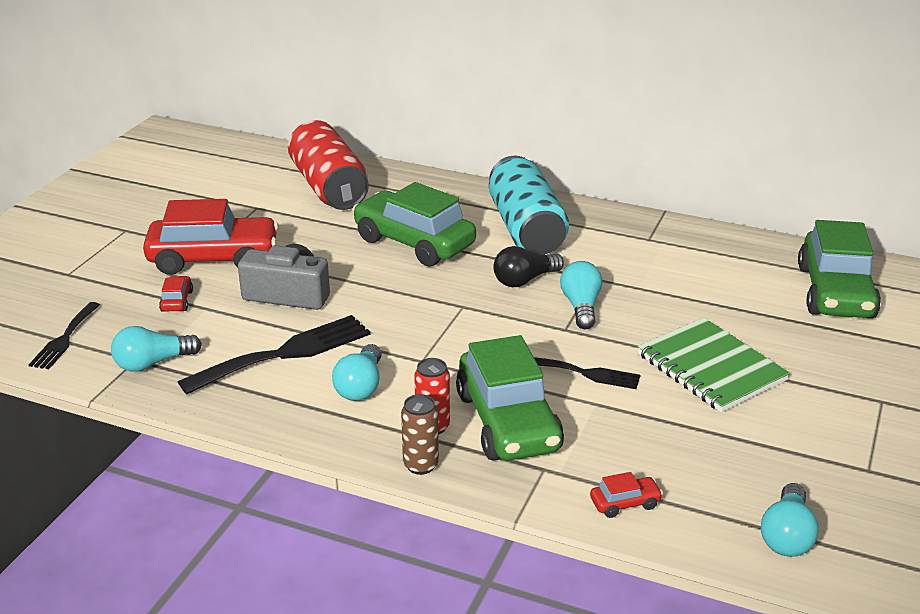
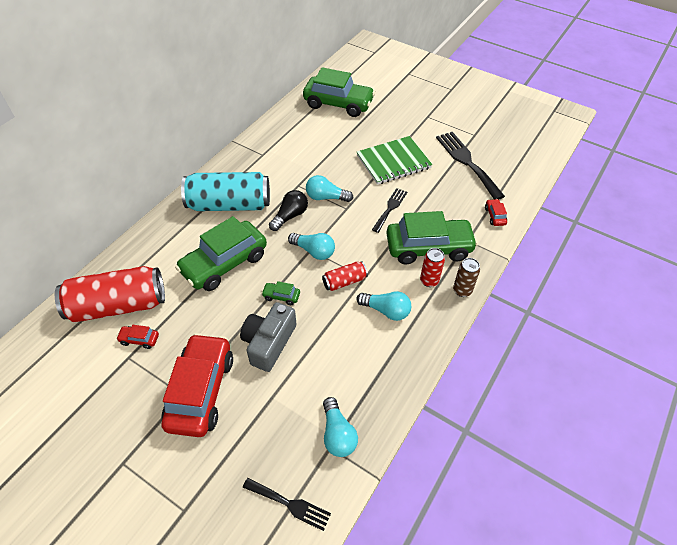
camera: 80 degrees left, 20 degrees up
red car [159,276,193,311] -> red car moved to [116,325,159,349]
black fork [178,315,371,394] -> black fork moved to [436,132,505,200]
black light bulb [493,246,564,287] -> black light bulb turned 120 degrees counterclockwise [269,190,308,231]
turquoise light bulb [761,483,819,557] -> turquoise light bulb moved to [288,233,335,260]
none -> green car [261,281,300,305]
none -> red can [322,261,368,291]

